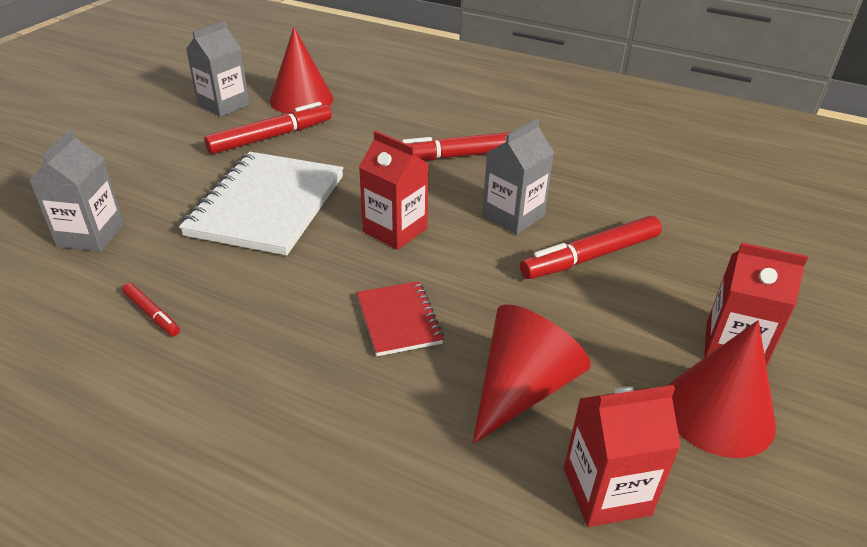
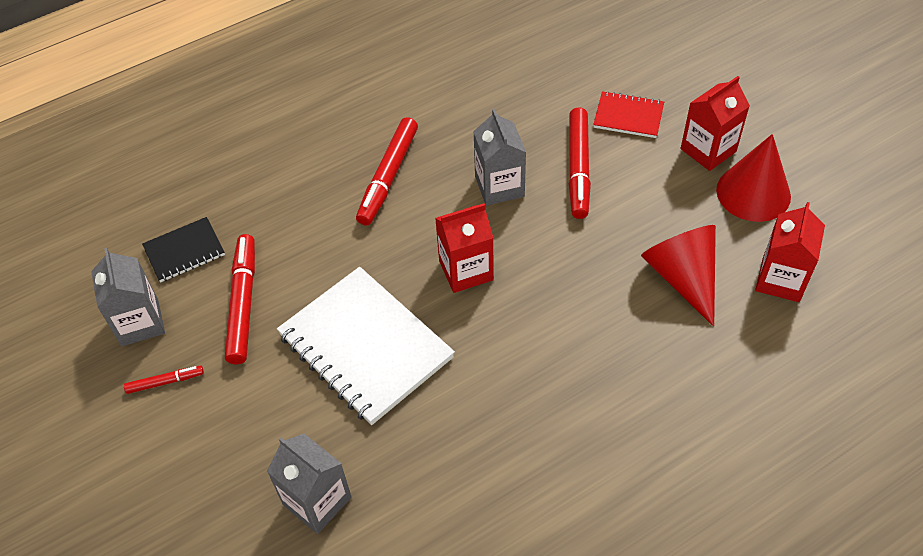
camera: 55 degrees left, 15 degrees up
red marker [122,283,180,336] -> red marker moved to [124,365,204,394]
red cone [270,27,334,114] -> black notebook [142,217,225,283]
red notebook [357,281,444,356] -> red notebook moved to [593,91,664,138]

